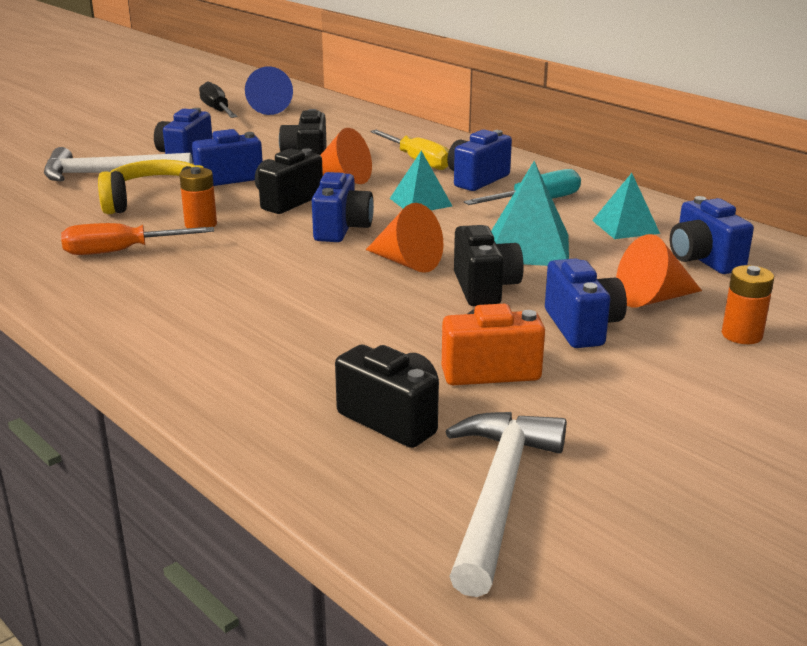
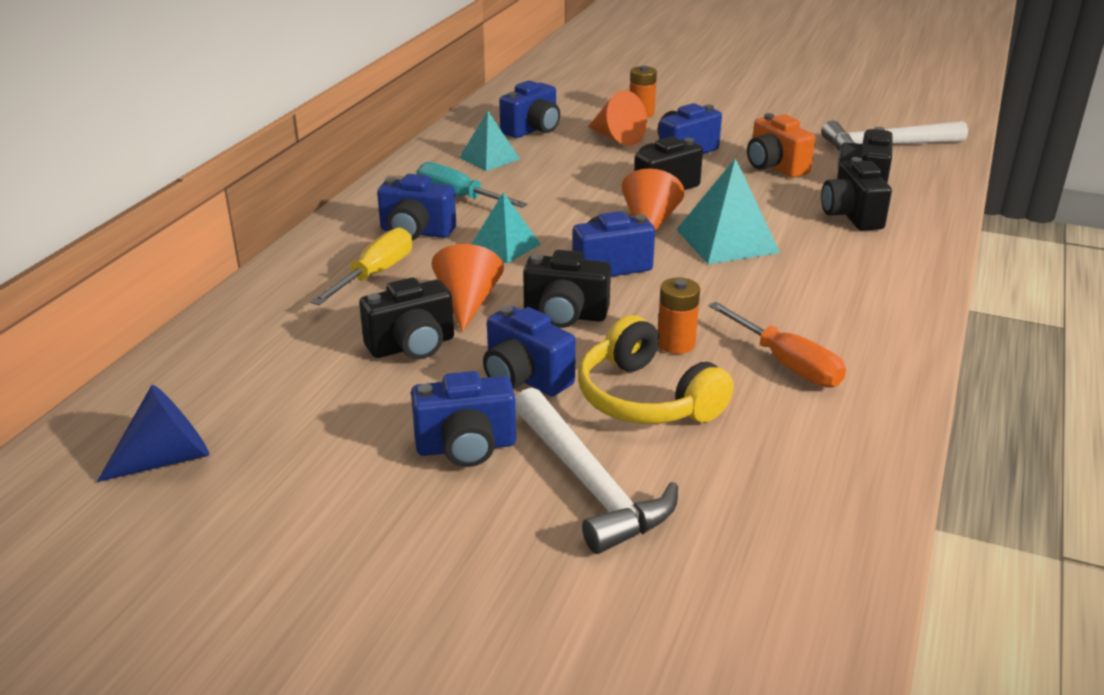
camera: 115 degrees left, 5 degrees up
black screwdriver [199,81,238,118] -> none
turquoise pyramid [491,161,569,266] -> turquoise pyramid moved to [676,158,780,264]
none -> black camera [821,157,892,231]

